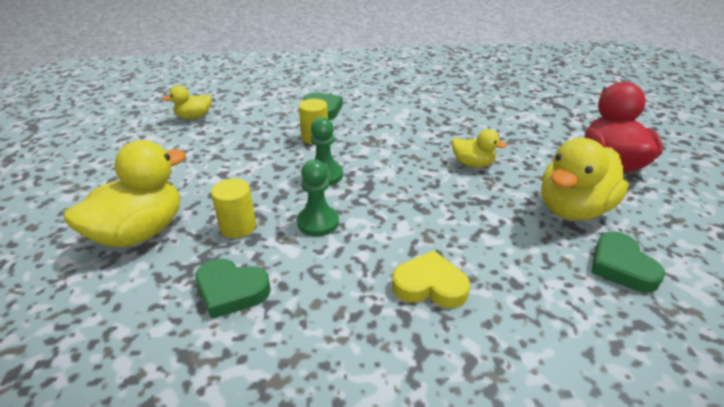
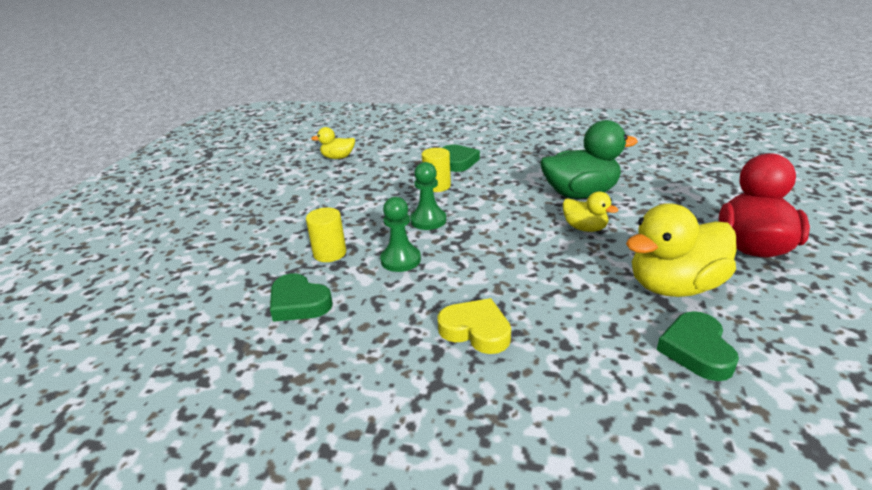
camera: 20 degrees right, 5 degrees down
yellow duck [64,140,186,247] -> none
none -> green duck [540,120,638,199]

